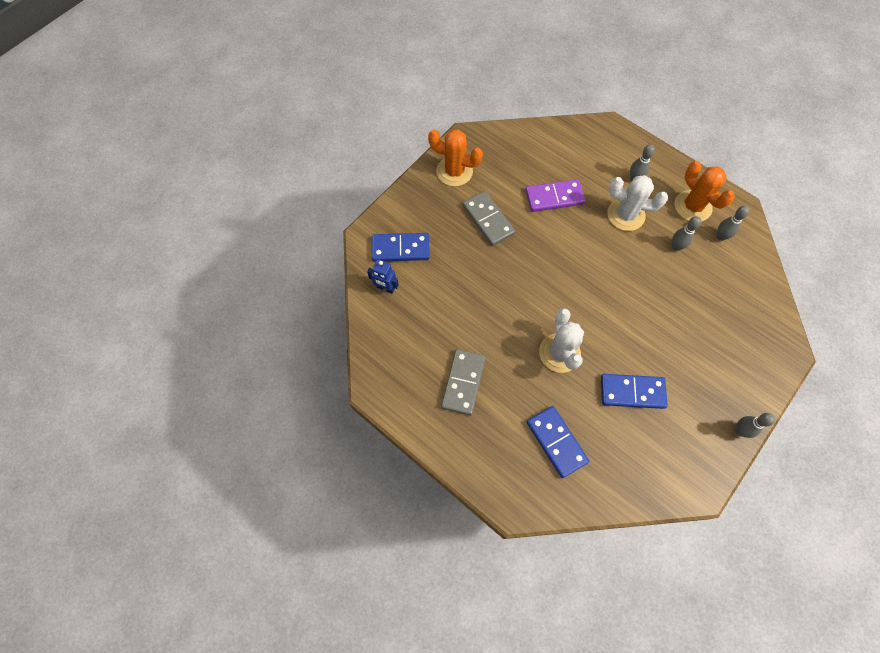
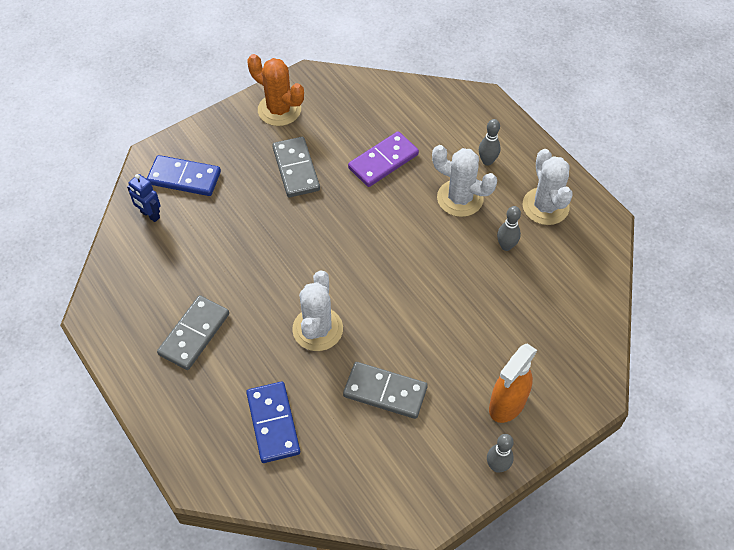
camera: 15 degrees right, 10 degrees down
purple domino [525,179,585,212] -> purple domino turned 45 degrees counterclockwise [348,131,419,187]
blue domino [601,374,668,409] -> grey domino [343,362,428,419]
orange cactus [675,161,735,222] -> white cactus [523,149,572,225]
grey bowling pin [716,206,750,241] -> none
none -> orange spray bottle [489,344,537,423]

